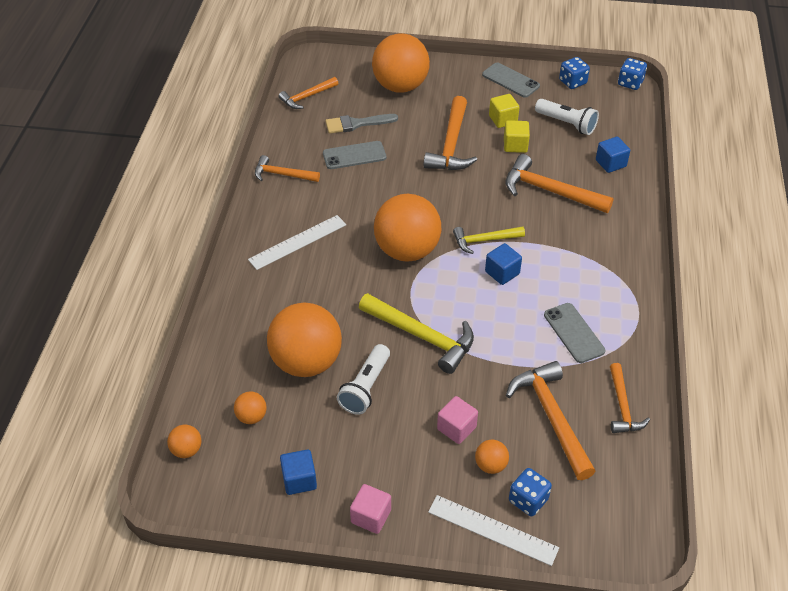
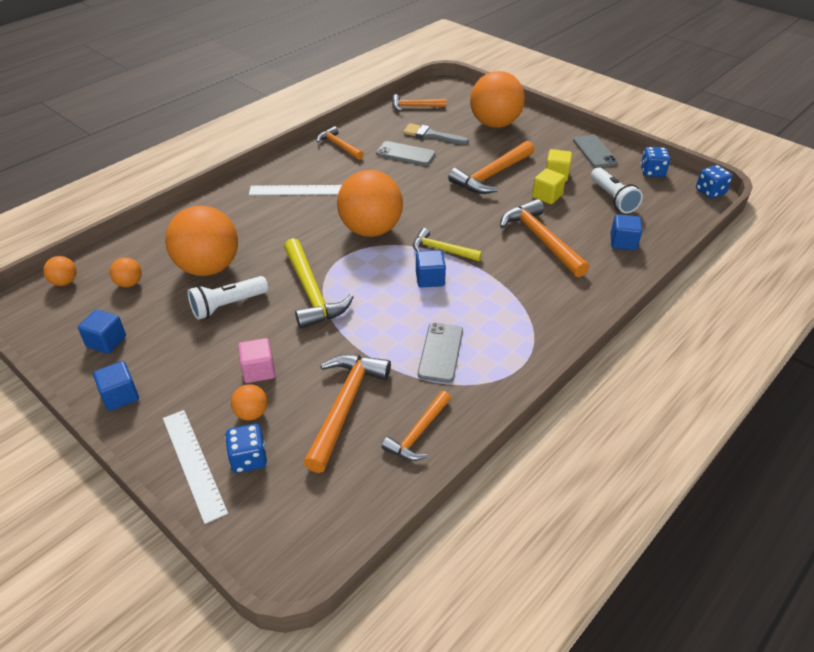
camera: 35 degrees right, 5 degrees down
pink cube [350,484,391,534] -> blue cube [93,361,139,411]

